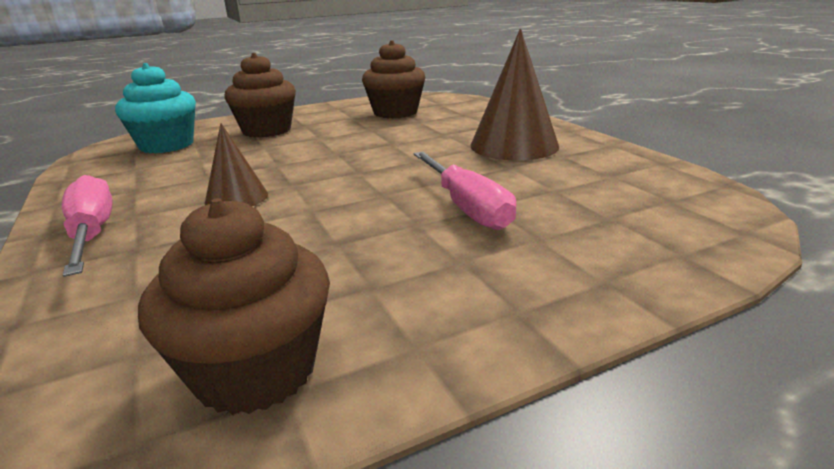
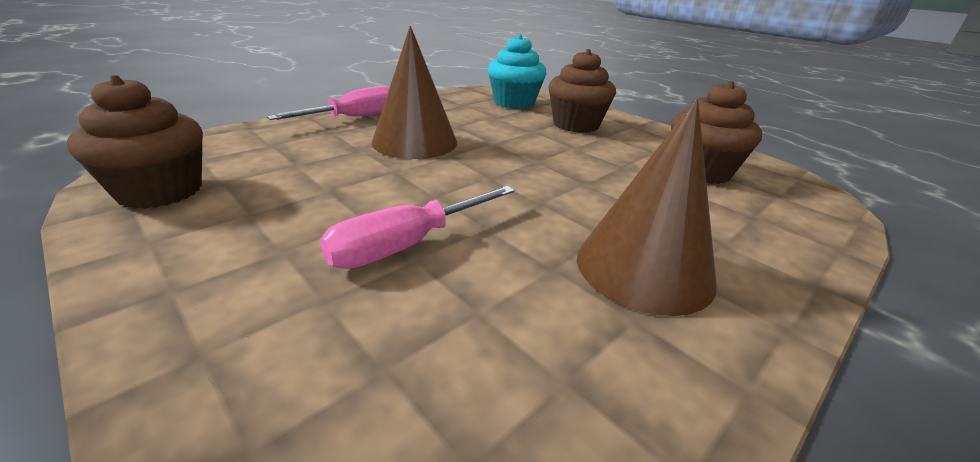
camera: 70 degrees right, 5 degrees up
brown cone [205,123,268,206] -> brown cone [372,26,457,159], size x1.75

